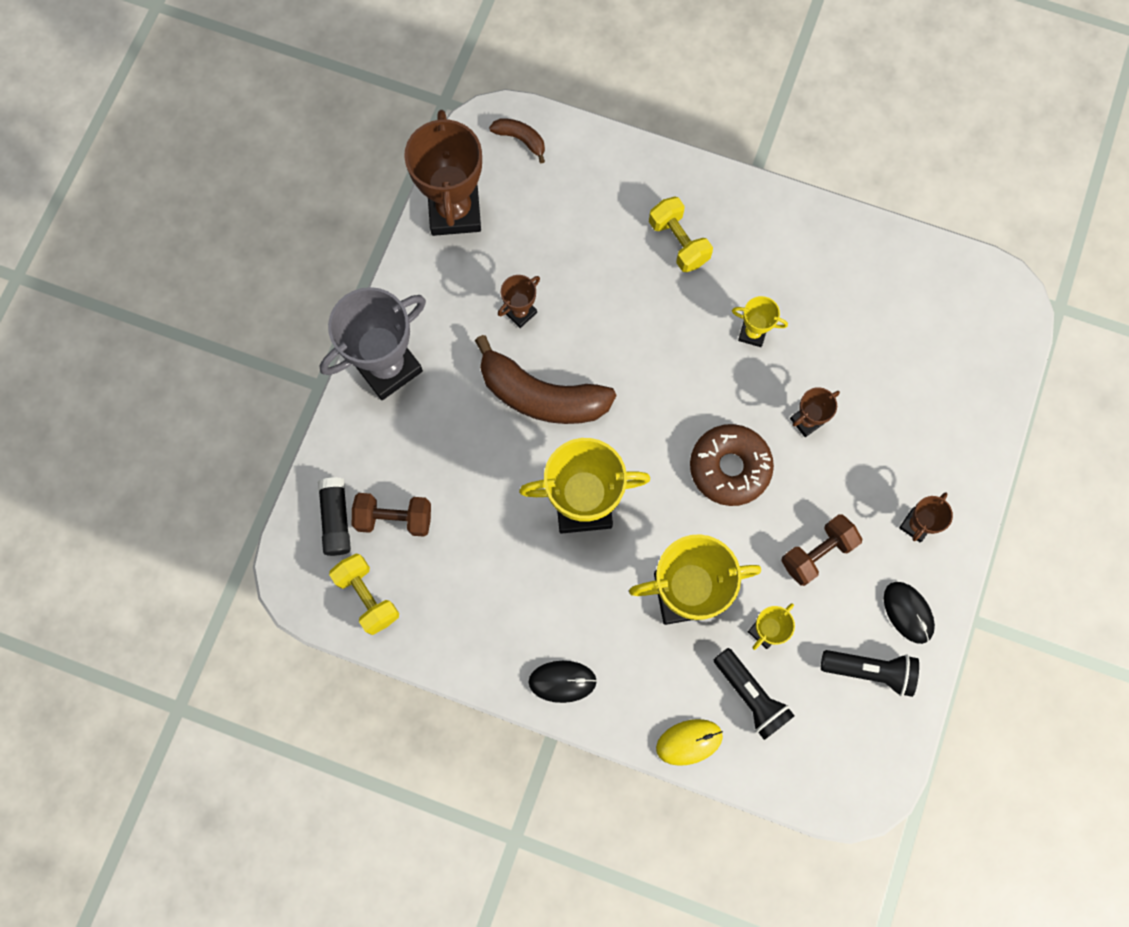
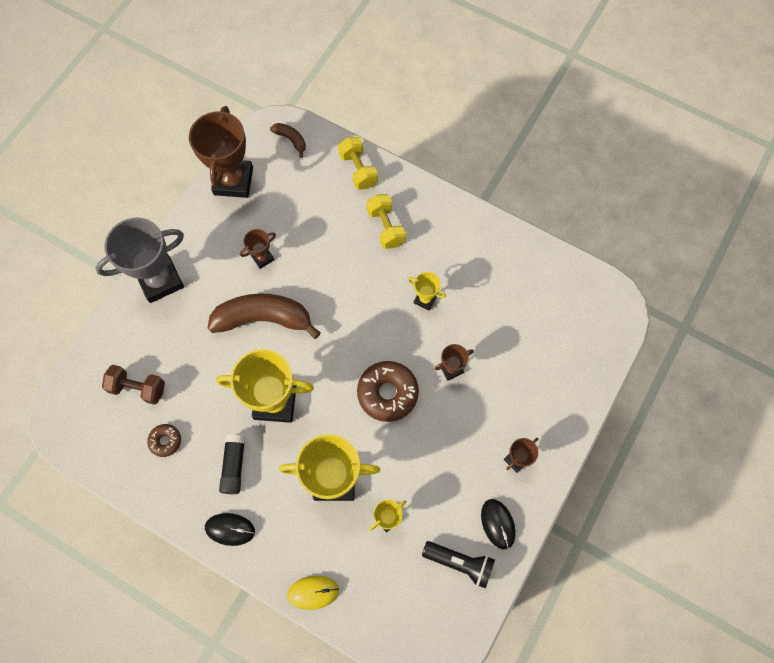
camera: 10 degrees right, 5 degrees down
black glue stick [318,477,351,556] -> black glue stick moved to [219,435,245,494]
yellow dumbbell [329,553,399,635] -> yellow dumbbell moved to [338,137,378,190]
brown banana [475,335,616,424] -> brown banana turned 150 degrees clockwise [208,293,320,339]
black flashlight [714,648,795,740] -> none
brown dumbbell [781,514,862,586] -> none
none -> brown donut [147,424,181,457]

